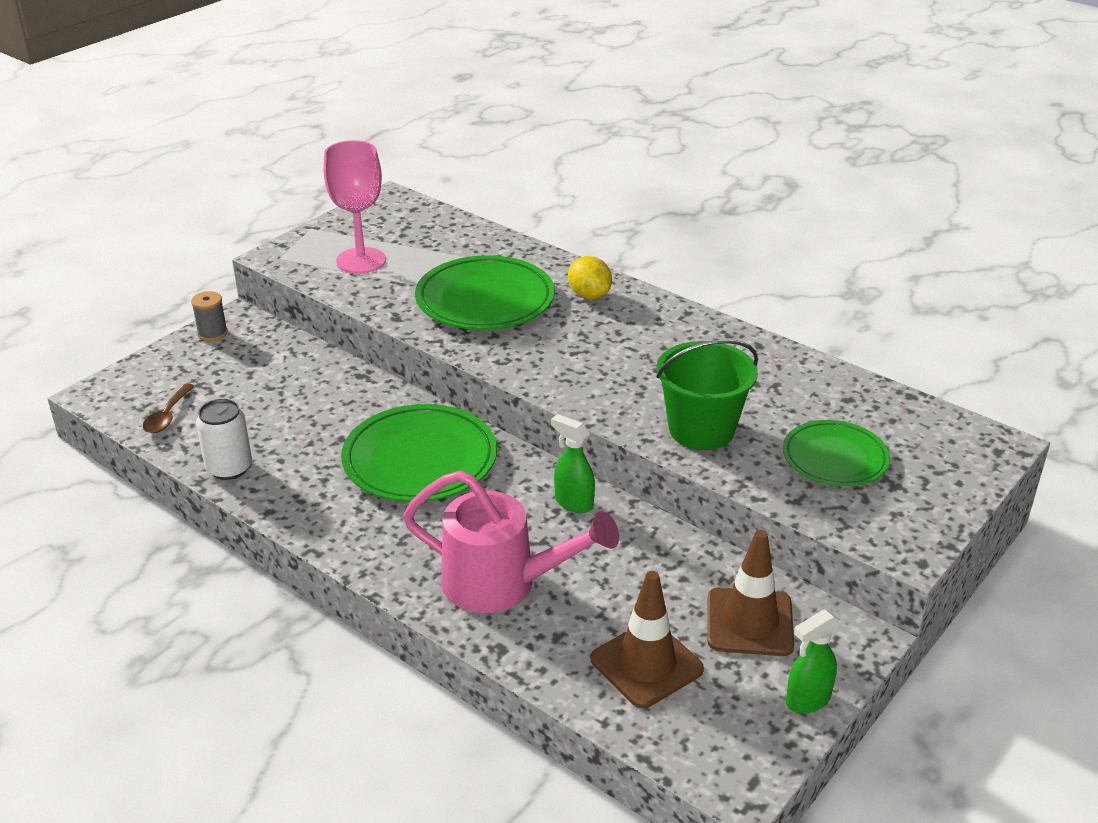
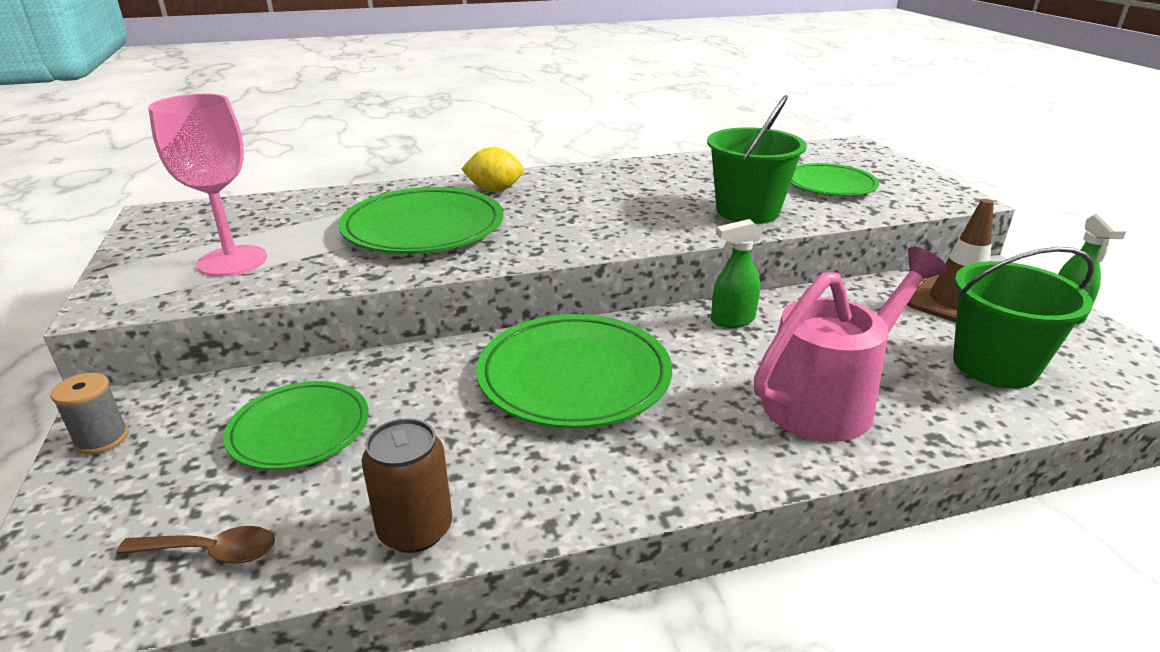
camera: 55 degrees left, 5 degrees down
brown spoon [143,383,194,433] -> brown spoon turned 45 degrees counterclockwise [116,526,275,563]
white can [196,399,252,480] -> brown can [362,418,452,553]
brown traffic cone [591,571,704,708] -> green bucket [953,247,1094,388]
none -> green plate [224,381,369,470]

